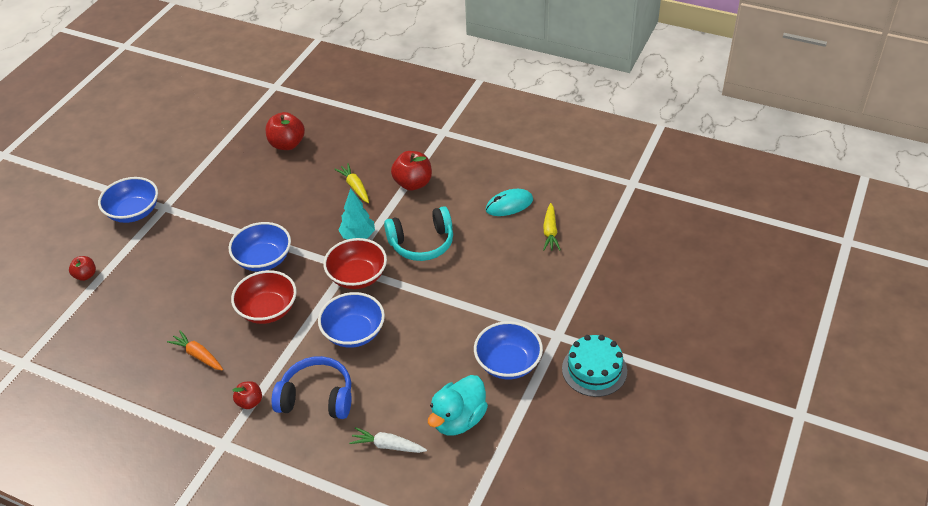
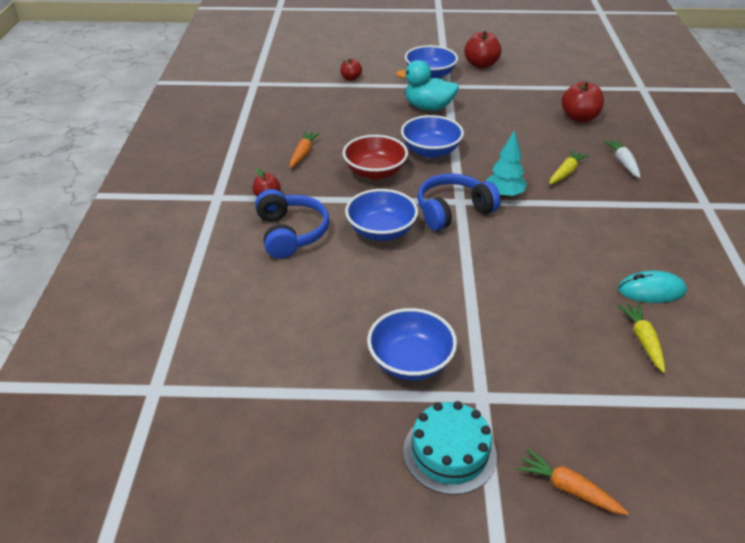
camera: 65 degrees right, 5 degrees down
red bowl [323,238,387,289] -> blue headphones [417,173,501,231]
white carrot [349,427,427,453] -> white carrot moved to [603,139,640,178]
turquoise headphones [384,206,453,261] -> none
red apple [391,151,432,190] -> red apple moved to [464,31,501,69]
turquoise duck [428,375,488,435] -> turquoise duck moved to [396,60,459,111]
turquoise mouse [486,189,533,216] -> turquoise mouse turned 45 degrees counterclockwise [618,270,687,303]
yellow carrot [543,203,561,250] -> yellow carrot turned 105 degrees clockwise [618,303,665,373]
none -> orange carrot [516,448,628,515]

